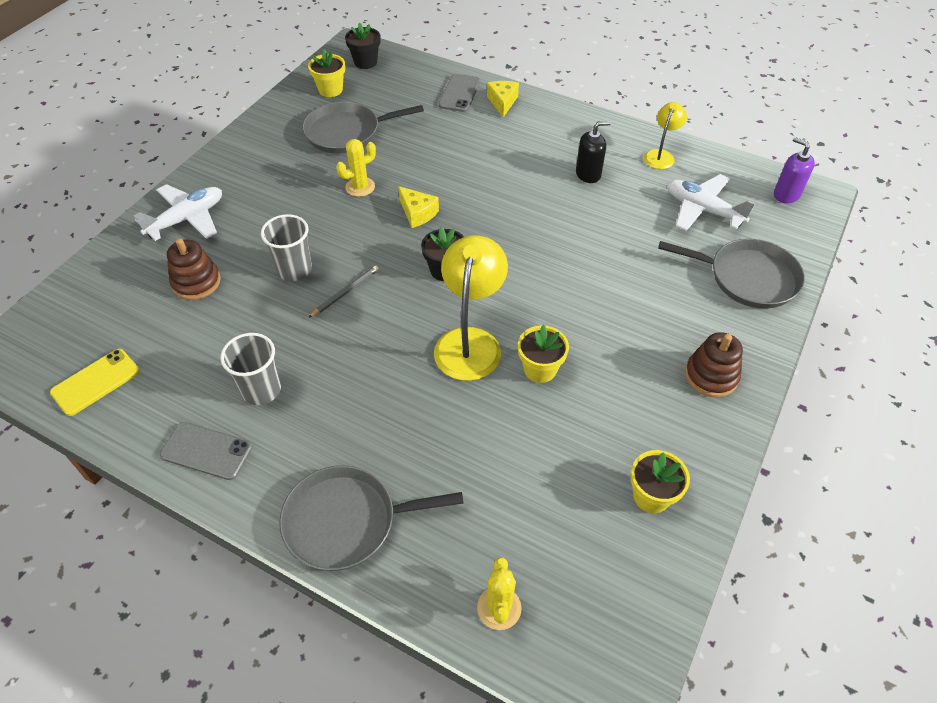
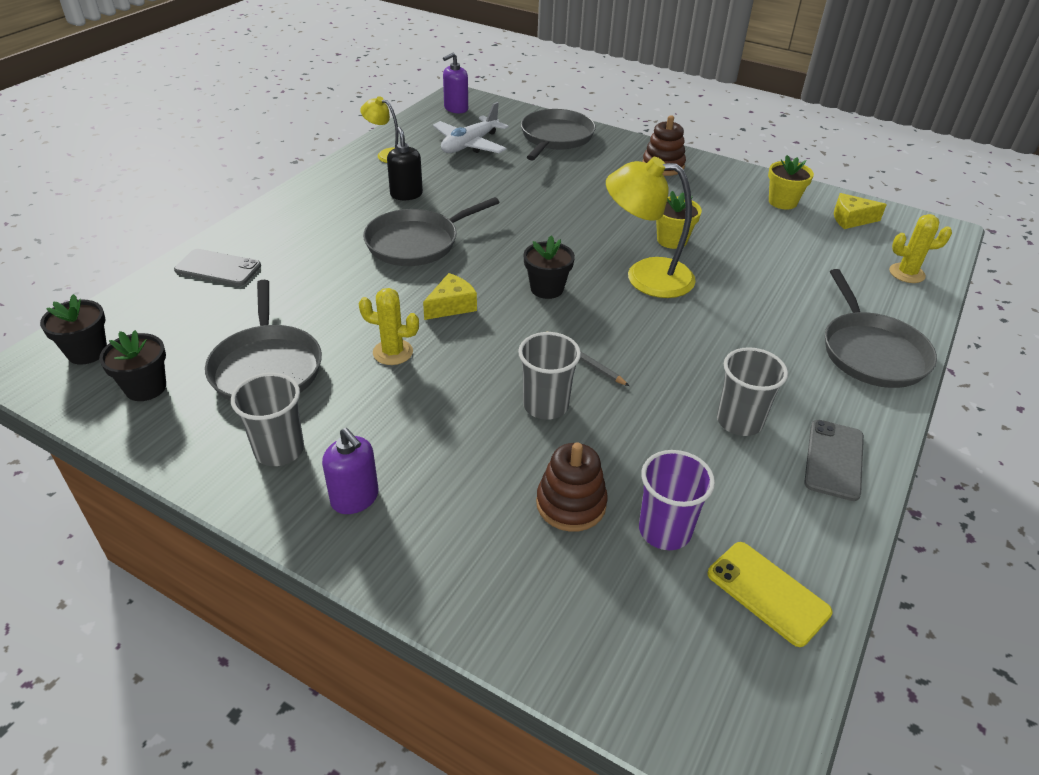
camera: 90 degrees left, 10 degrees down
white plane [134,184,222,241] -> none
yellow flower pot [308,49,345,97] -> black flower pot [99,330,166,401]
yellow cactus [336,139,376,197] -> yellow cactus turned 45 degrees counterclockwise [359,288,419,365]
yellow cheese [487,81,519,117] -> yellow cheese moved to [834,193,887,229]
none -> grey cup [231,373,304,466]
none -> purple soap dispenser [322,428,379,514]
none -> grey pan [363,197,500,266]
none -> purple cup [639,450,715,550]

